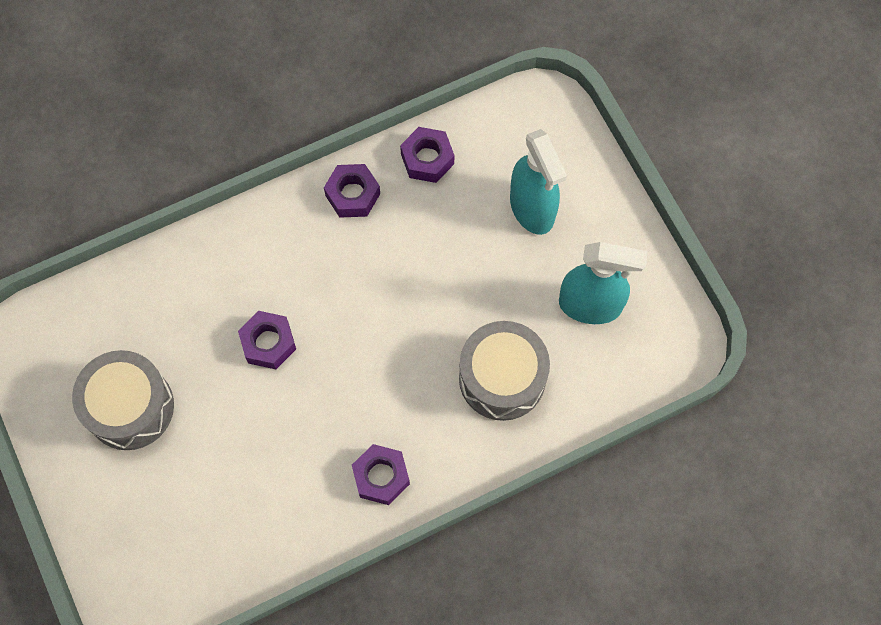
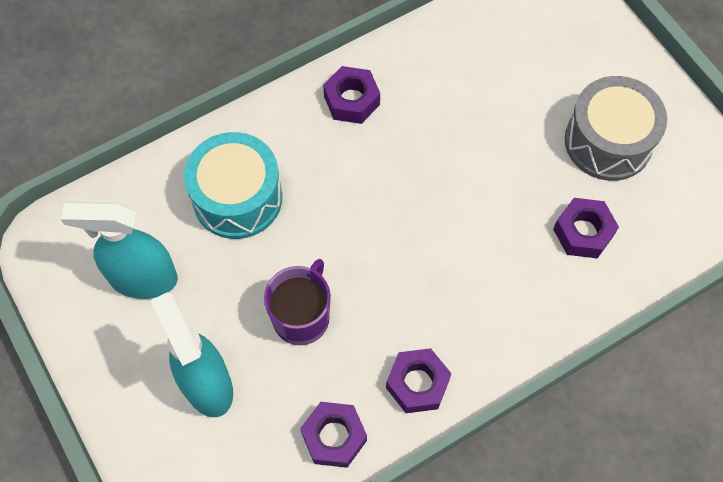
camera: 175 degrees right, 5 degrees down
purple nut [238,311,296,369] -> purple nut moved to [553,198,619,259]
grey drum [459,321,550,421] -> turquoise drum [184,132,282,239]
none -> purple mug [264,259,331,345]

